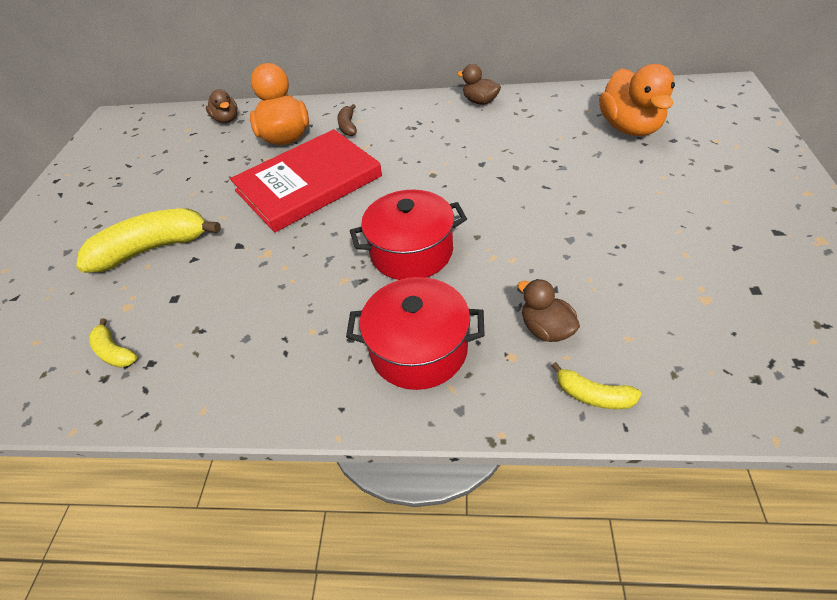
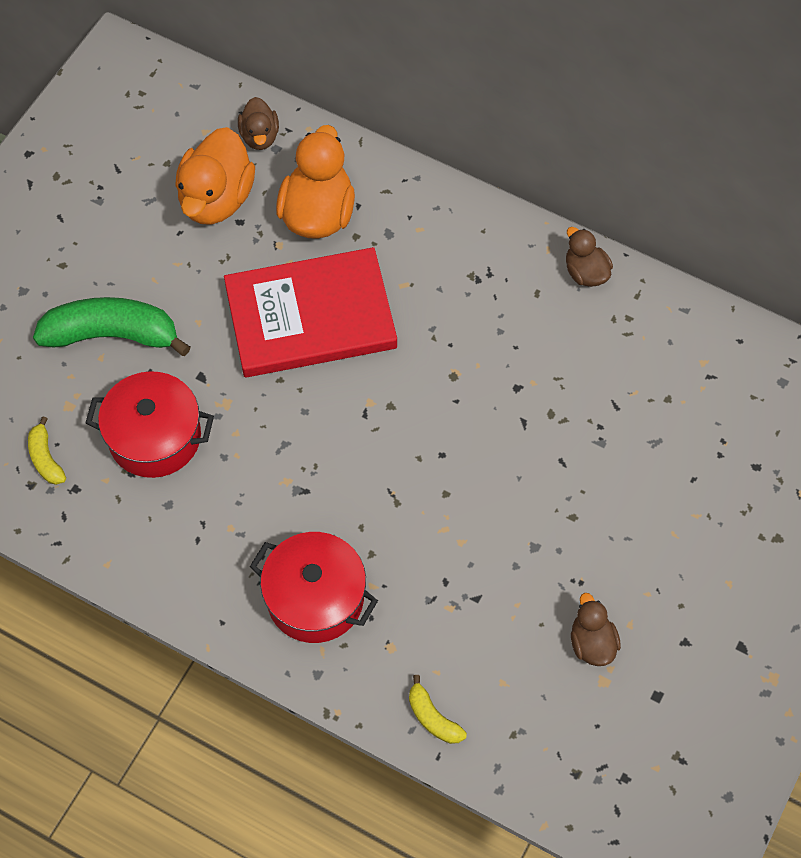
camera: 20 degrees right, 15 degrees up
yellow banana [76,208,221,273] -> green banana [33,297,191,356]
brown banana [337,104,357,136] -> none
red pot [350,189,467,280] -> red pot moved to [86,371,214,478]
brown duck [518,279,580,342] -> brown duck moved to [571,593,621,666]
orange duck [599,64,675,136] -> orange duck moved to [175,127,255,225]

